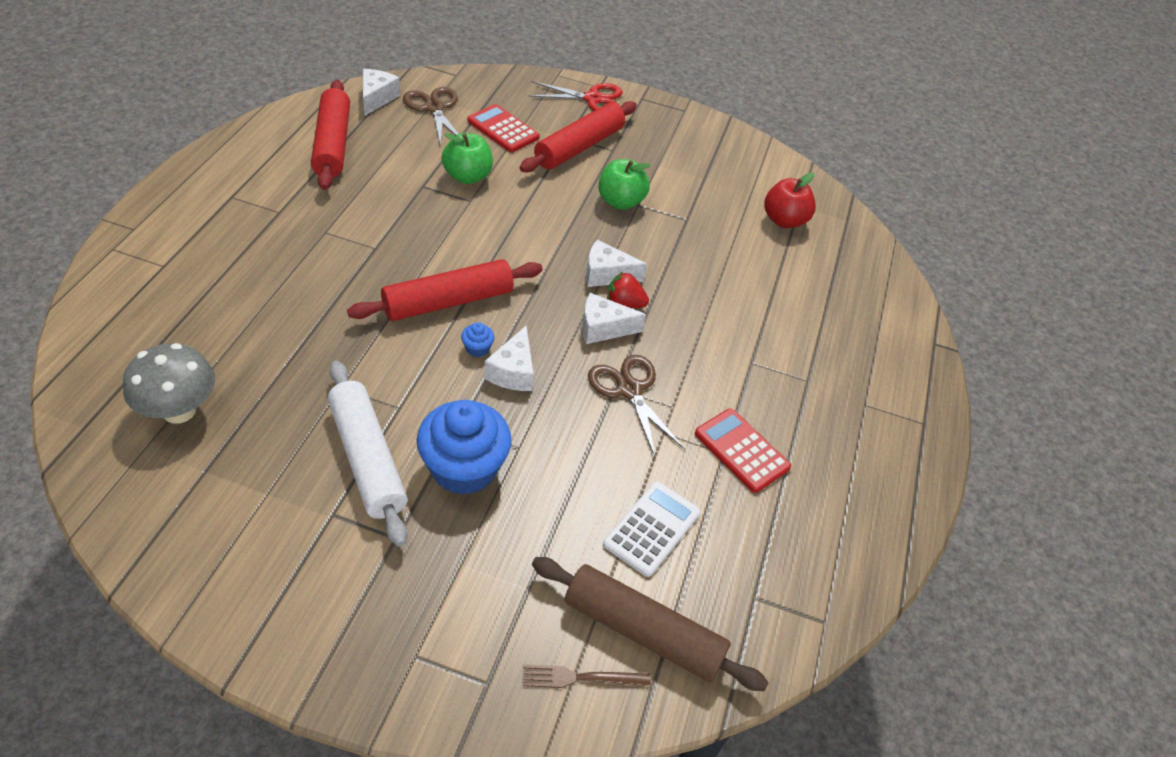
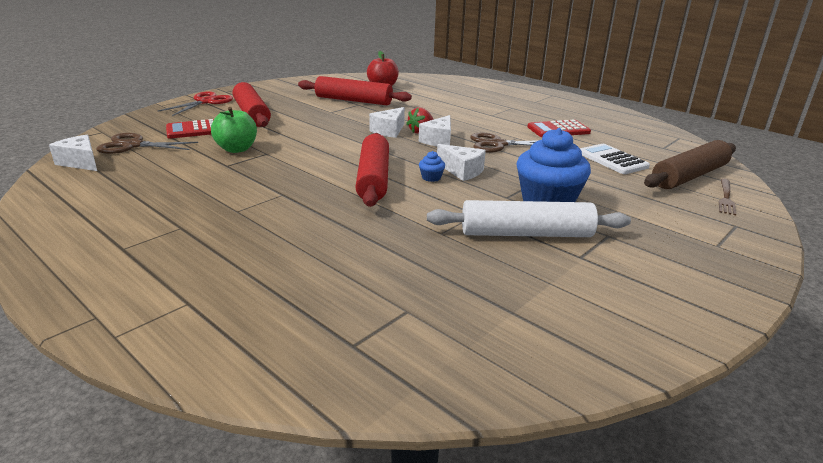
camera: 60 degrees left, 20 degrees down
grey mushroom [123,343,215,424] -> none
red rolling pin [311,80,350,190] -> red rolling pin moved to [298,76,412,105]
green apple [599,159,650,210] -> none

